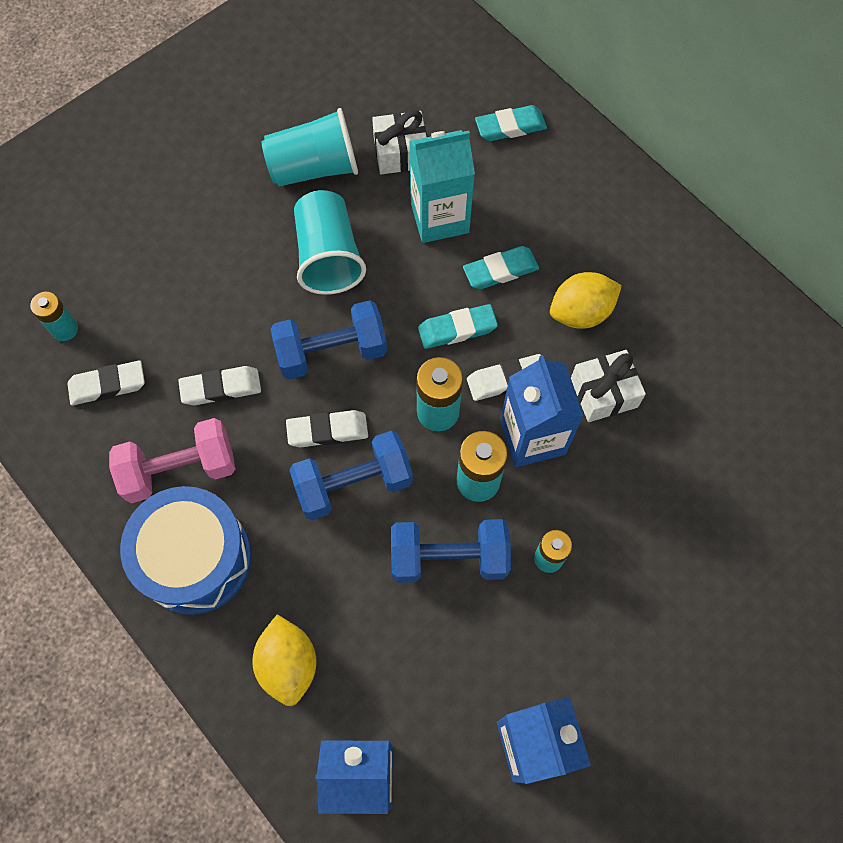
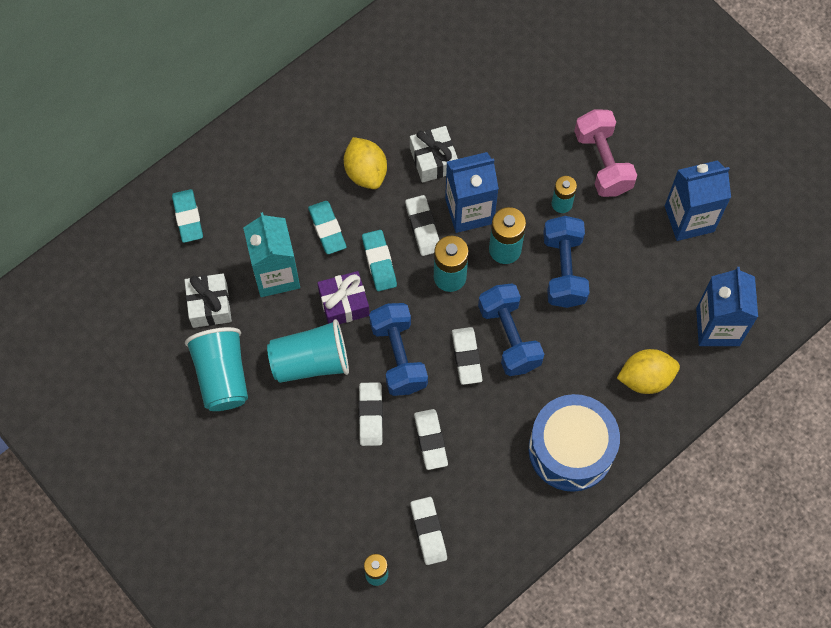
camera: 90 degrees left, 0 degrees up
pink dumbbell [109,418,235,503] -> pink dumbbell moved to [574,109,637,197]
none -> purple gift [317,271,370,324]
none -> white eraser [359,382,383,446]

